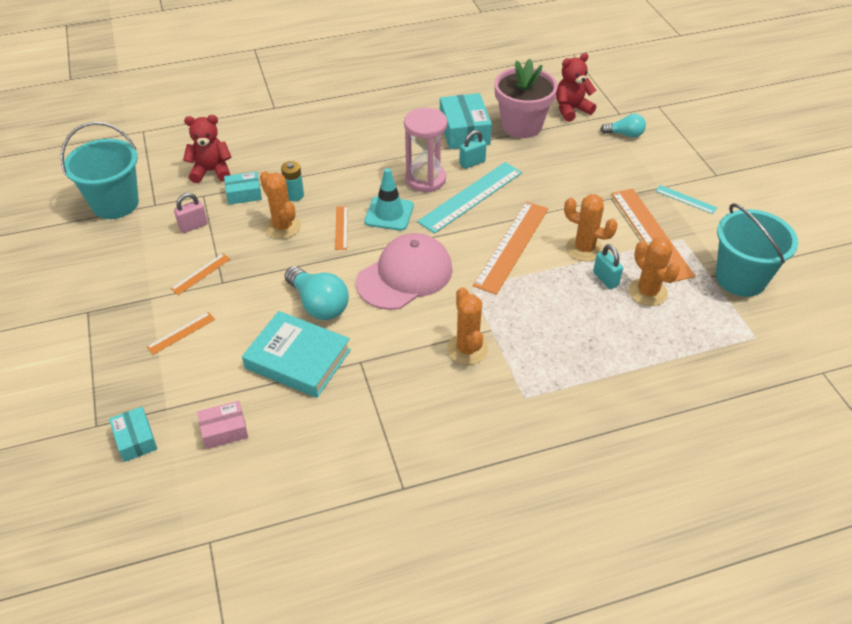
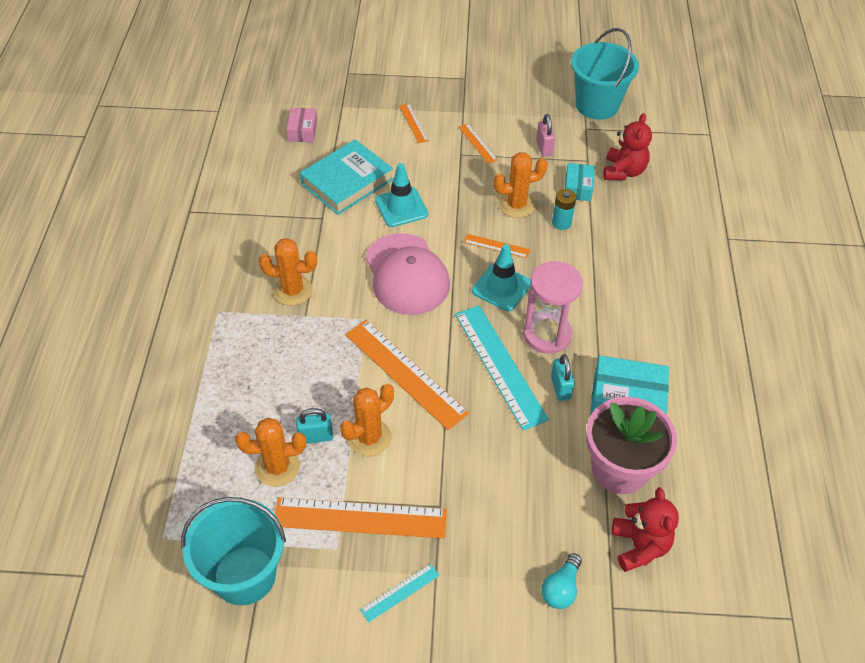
camera: 110 degrees right, 5 degrees up
turquoise box [109,407,157,462] -> none
turquoise light bulb [285,266,349,320] -> turquoise traffic cone [375,163,428,227]

